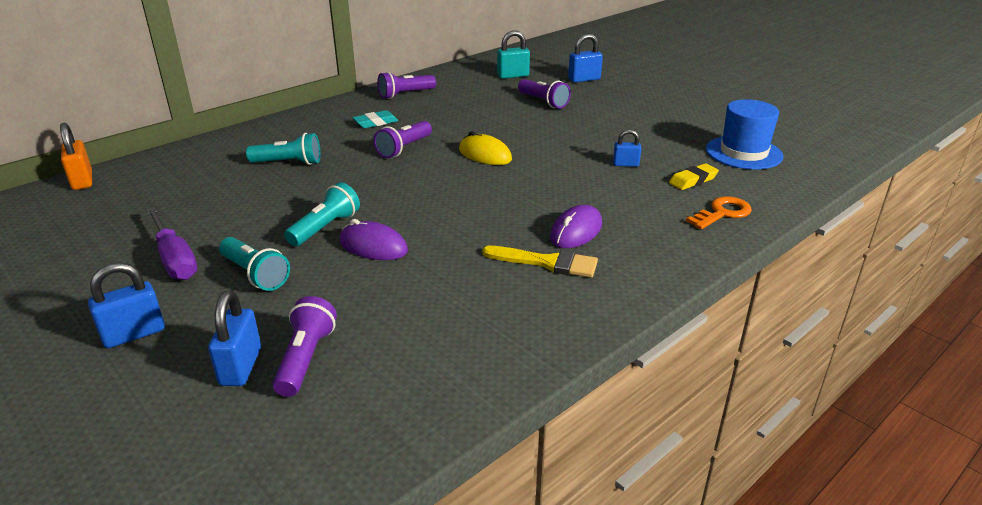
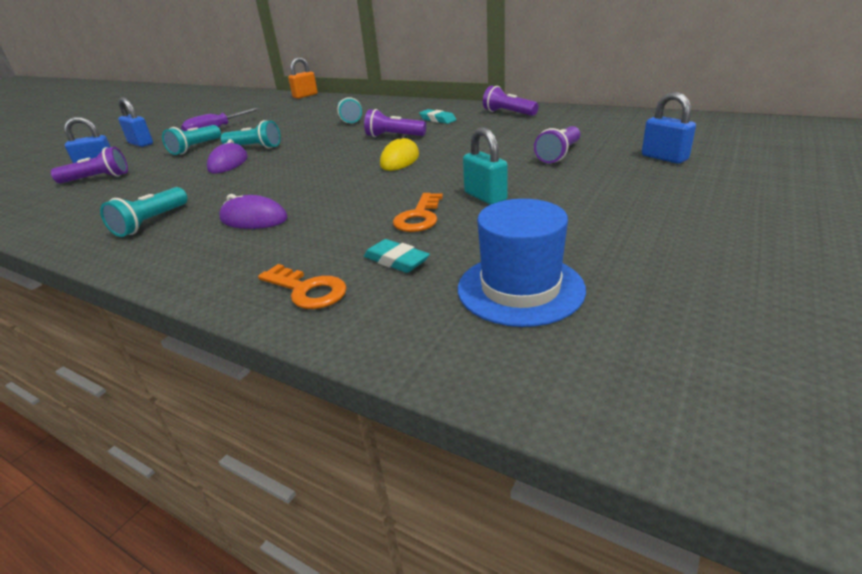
camera: 75 degrees right, 0 degrees up
yellow brush [482,246,598,277] -> none
turquoise padlock [497,30,530,79] -> turquoise padlock moved to [463,127,508,205]
blue padlock [613,129,642,167] -> orange key [393,193,443,232]
yellow eraser [669,163,719,190] -> turquoise eraser [364,239,430,273]
none -> turquoise flashlight [100,187,188,237]

